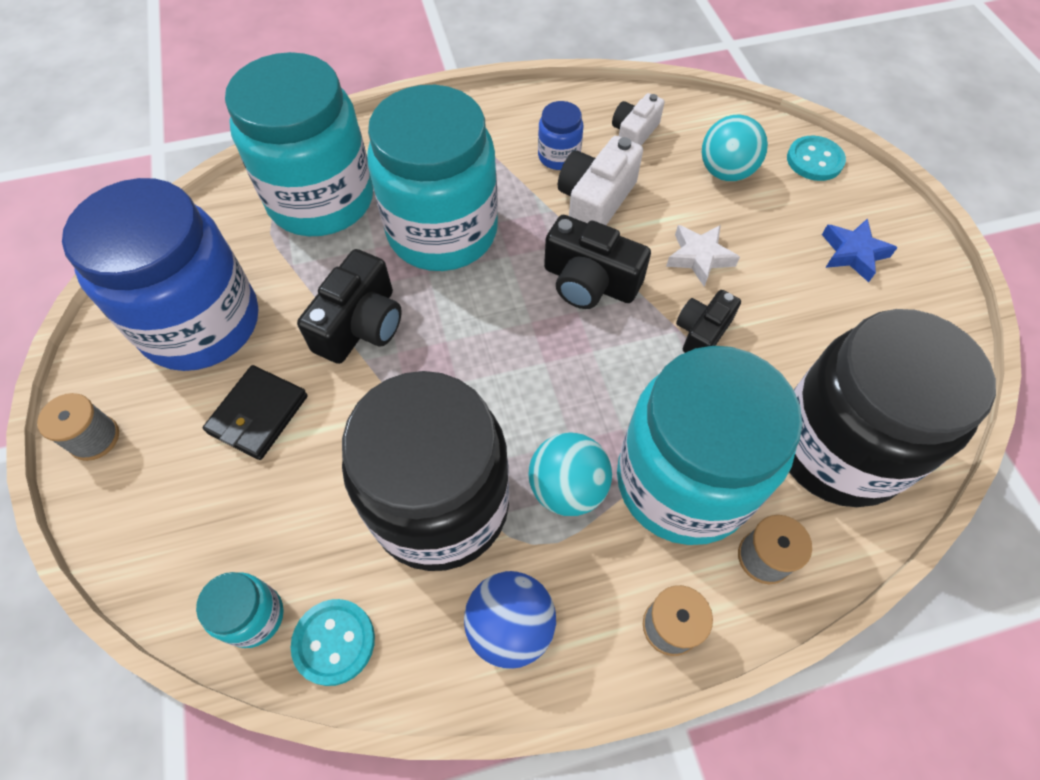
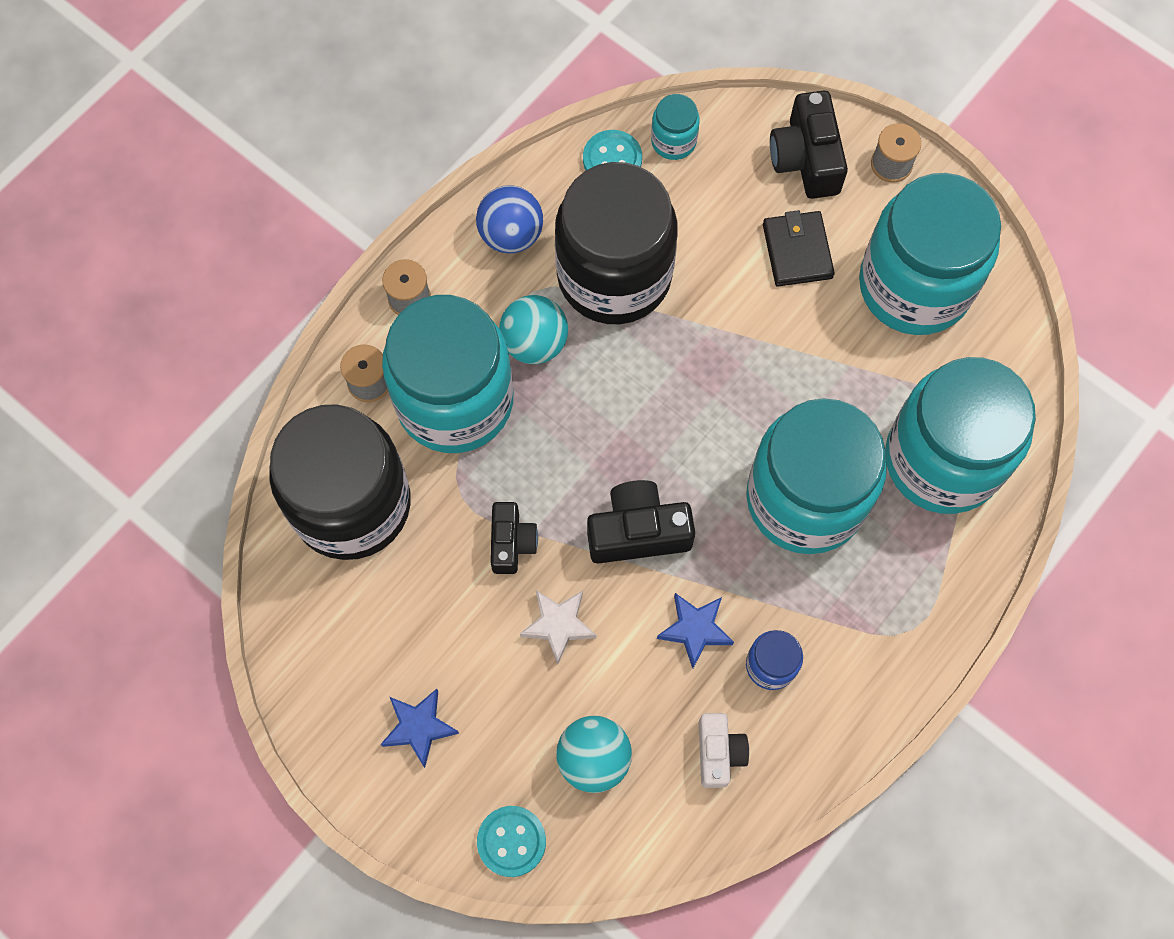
camera: 145 degrees right, 10 degrees up
blue jar [62,178,258,371] -> turquoise jar [859,173,1001,335]
black camera [297,249,402,364] -> black camera moved to [770,91,848,199]
white camera [558,136,643,225] -> blue star [657,593,734,668]

